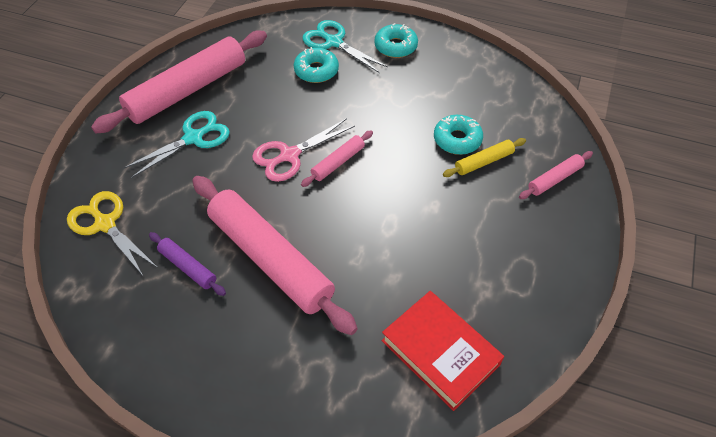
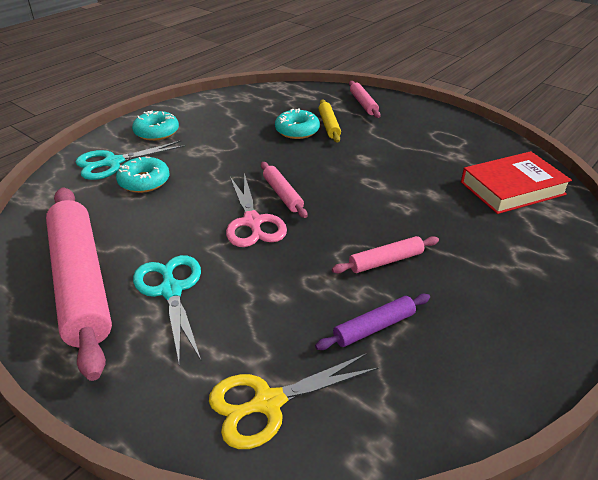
camera: 70 degrees left, 15 degrees down
pink rolling pin [192,176,357,335] -> pink rolling pin [332,236,439,273], size x0.45

